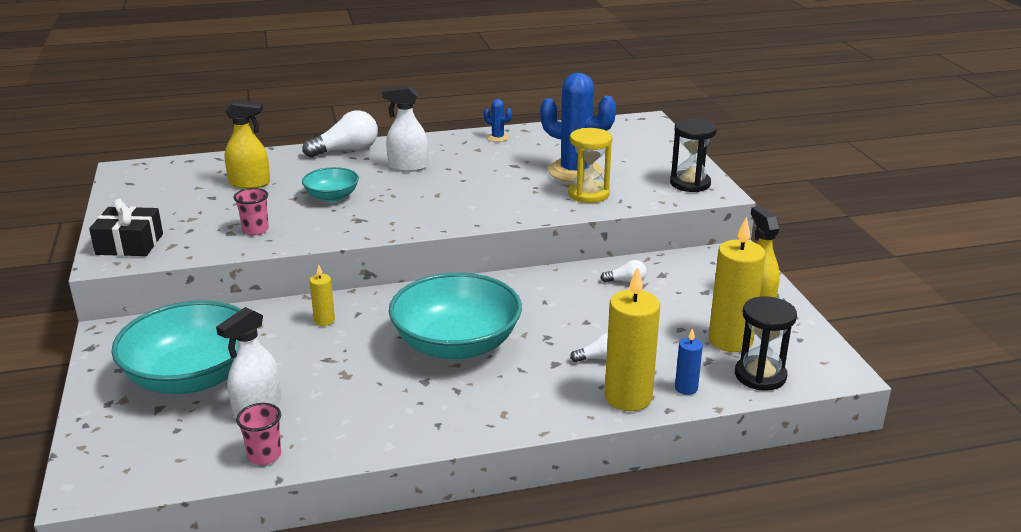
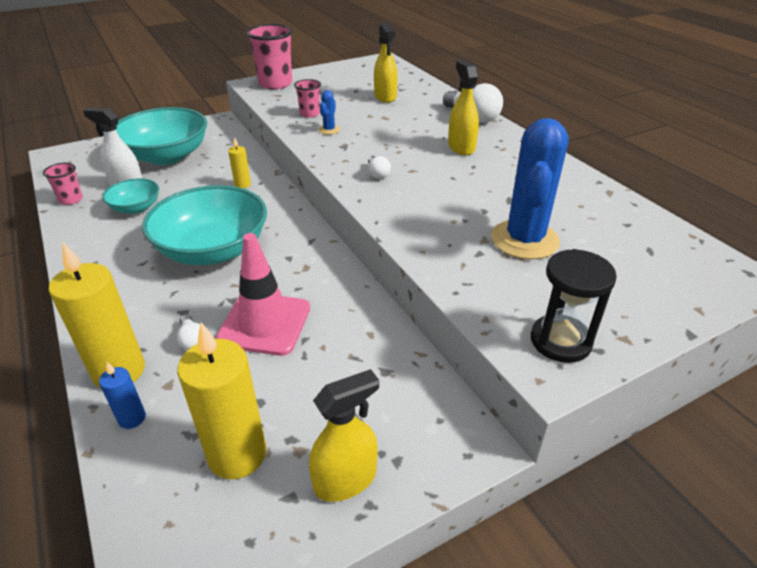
camera: 75 degrees right, 10 degrees up
black gift [89,199,163,256] -> pink cup [246,24,293,89]
turquoise bowl [302,167,359,202] -> turquoise bowl moved to [102,178,159,214]
white spray bottle [382,86,428,172] -> yellow spray bottle [448,60,479,155]
blue cactus [484,99,512,142] -> blue cactus moved to [318,90,340,135]
yellow hourglass [568,128,612,203] -> none
white light bulb [600,260,647,283] -> white light bulb moved to [368,156,391,179]
black hourglass [735,296,797,391] -> none
none -> pink traffic cone [216,233,310,356]

